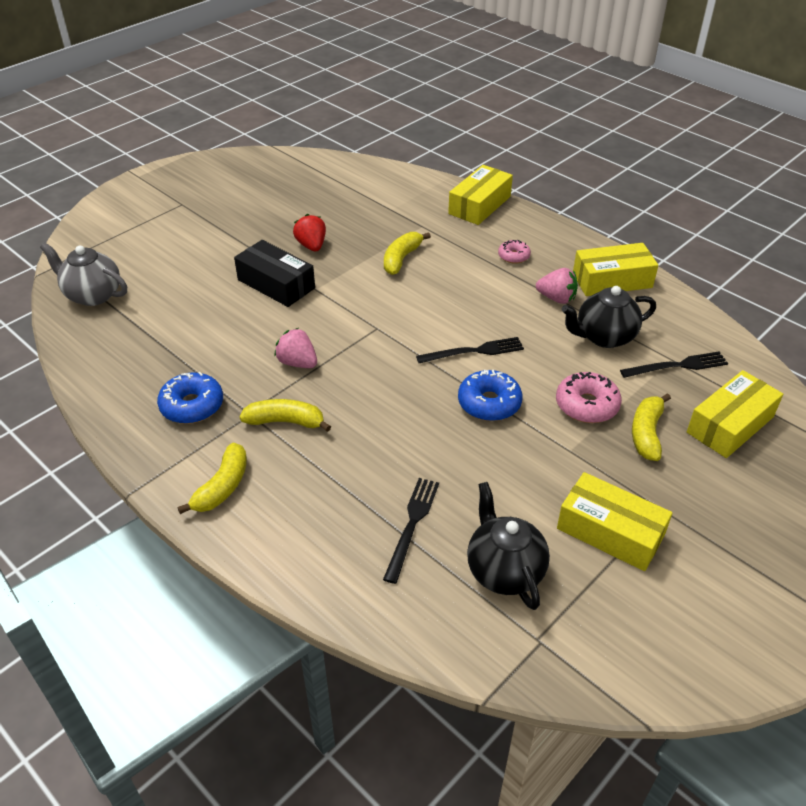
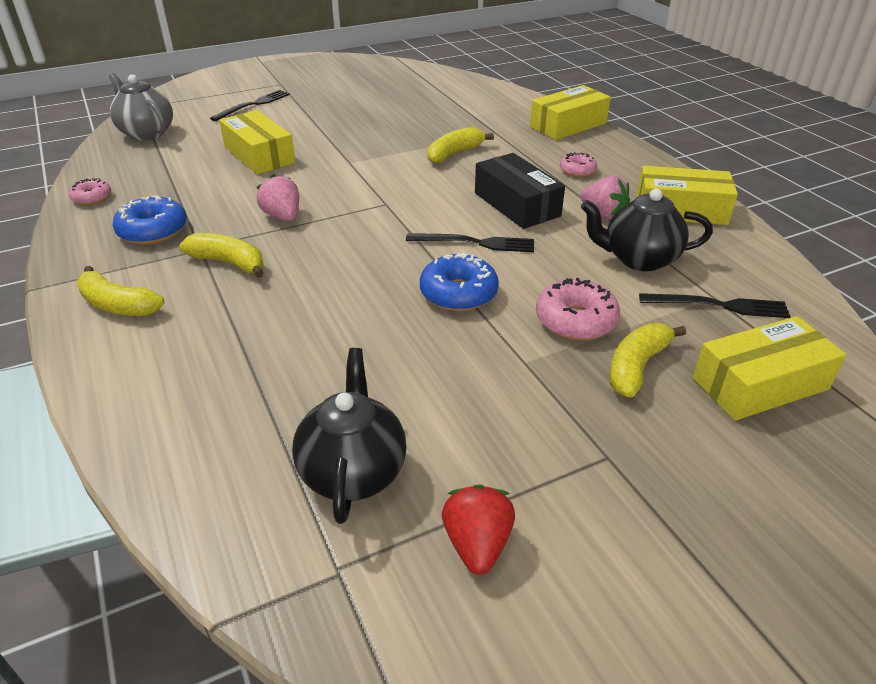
camera: 20 degrees right, 5 degrees down
yellow banana [177,443,247,514] -> yellow banana turned 75 degrees clockwise [77,266,164,316]
black box [234,240,315,307] -> black box moved to [475,153,565,229]
red strawberry [293,214,326,252] -> red strawberry moved to [442,485,515,575]
black fork [383,478,439,584] -> black fork moved to [210,90,290,121]
yellow box [557,472,673,571] -> yellow box moved to [219,110,295,174]
none -> pink donut [69,178,111,205]

